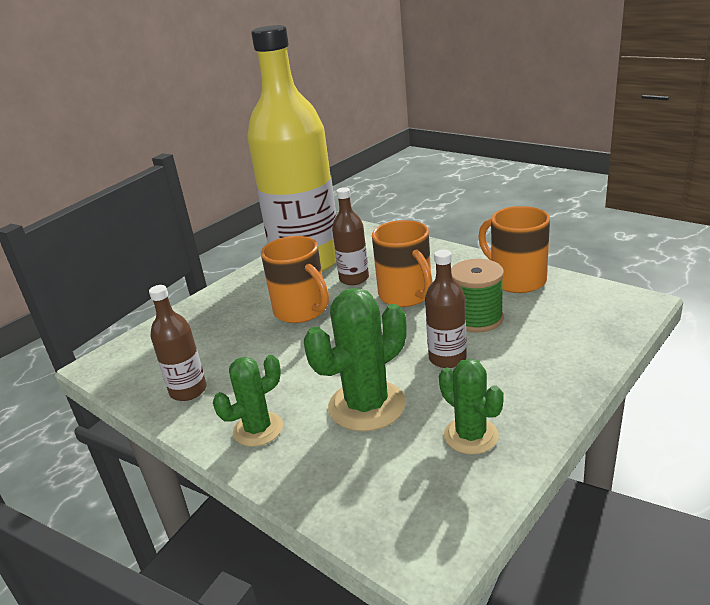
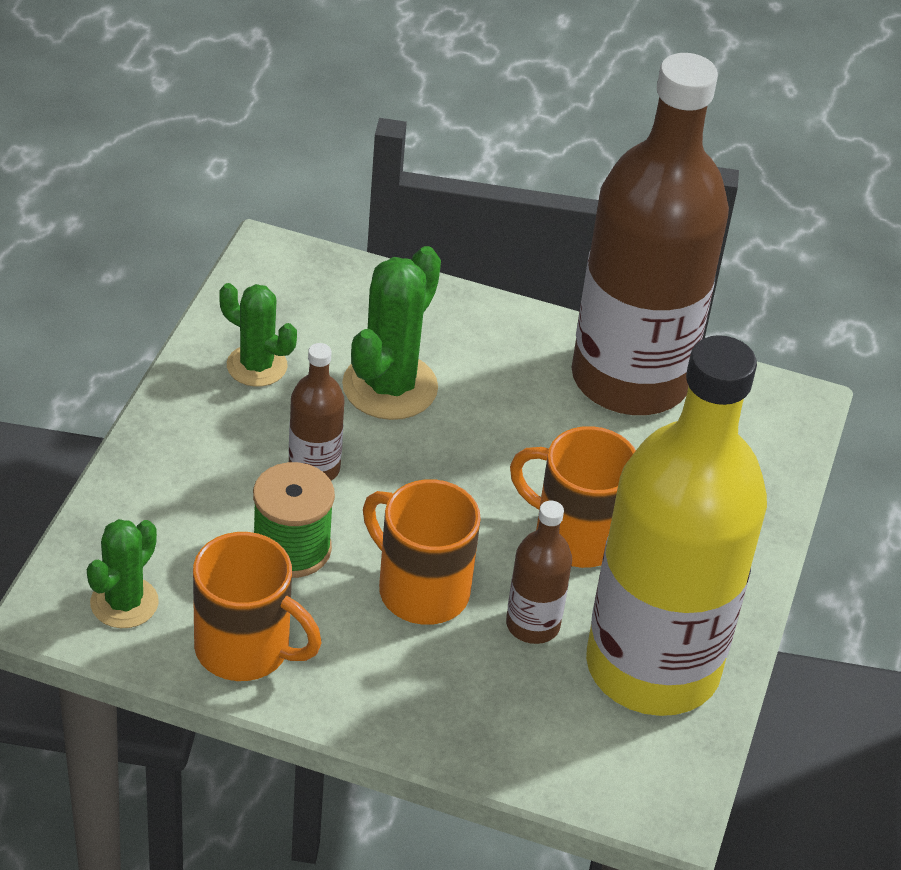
camera: 150 degrees right, 15 degrees up
brown bottle [149,285,207,401] -> brown bottle [572,53,729,415], size x2.46
green cactus [213,355,283,447] -> green cactus moved to [87,519,159,628]

